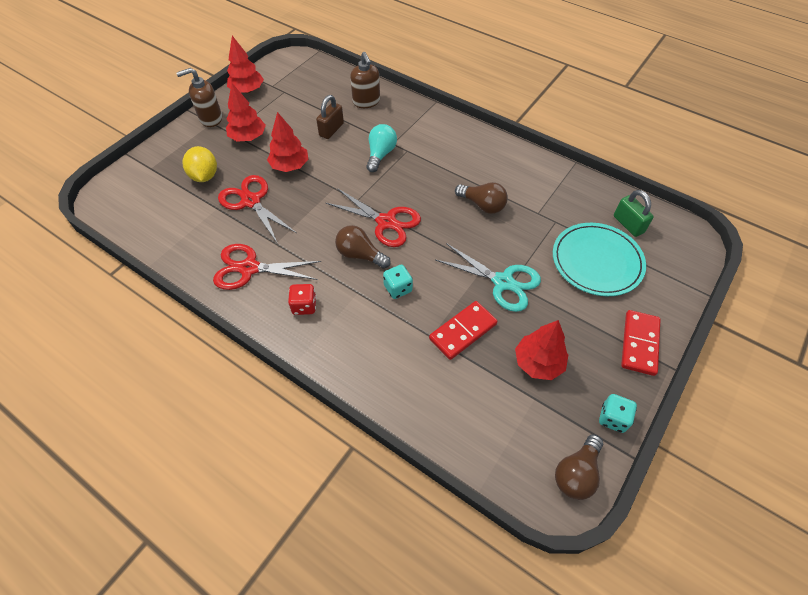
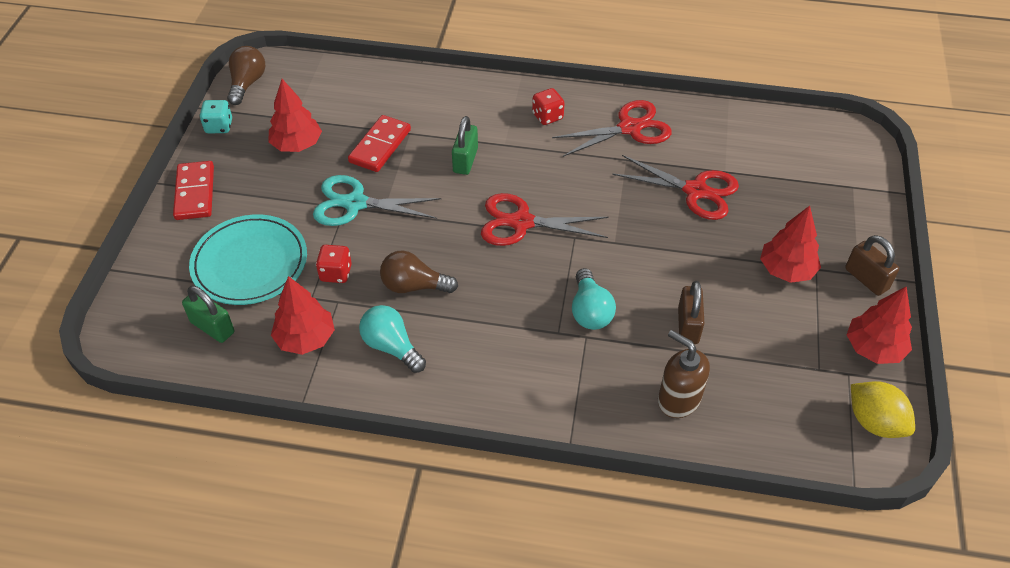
camera: 155 degrees right, 5 degrees down
brown soap dispenser [176,68,222,127] -> brown padlock [845,235,899,296]
yellow lemon [183,146,217,182] -> yellow lemon moved to [851,381,915,438]
red tree [267,112,308,172] -> red tree moved to [271,276,335,355]
brown light bulb [335,225,391,269] -> none
turquoise dice [383,265,413,299] -> green padlock [452,116,478,175]
none -> red dice [316,245,352,283]
none -> turquoise light bulb [359,305,426,373]

